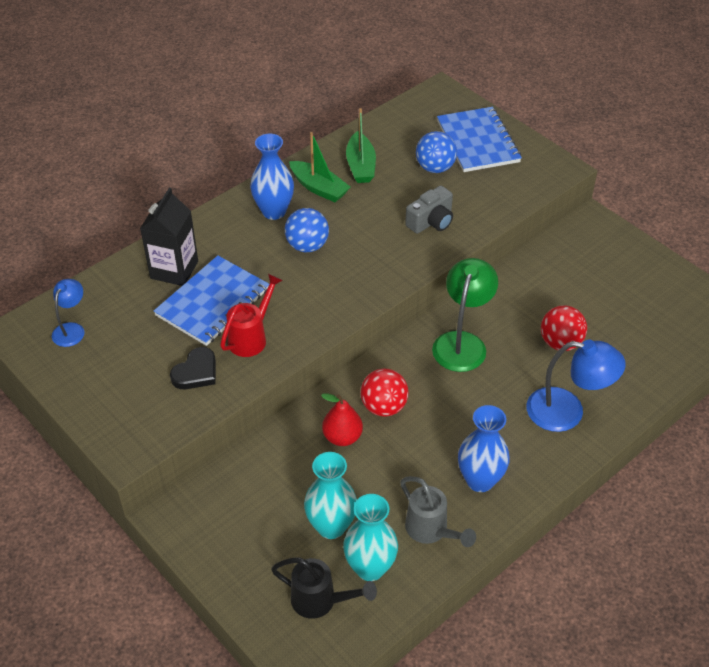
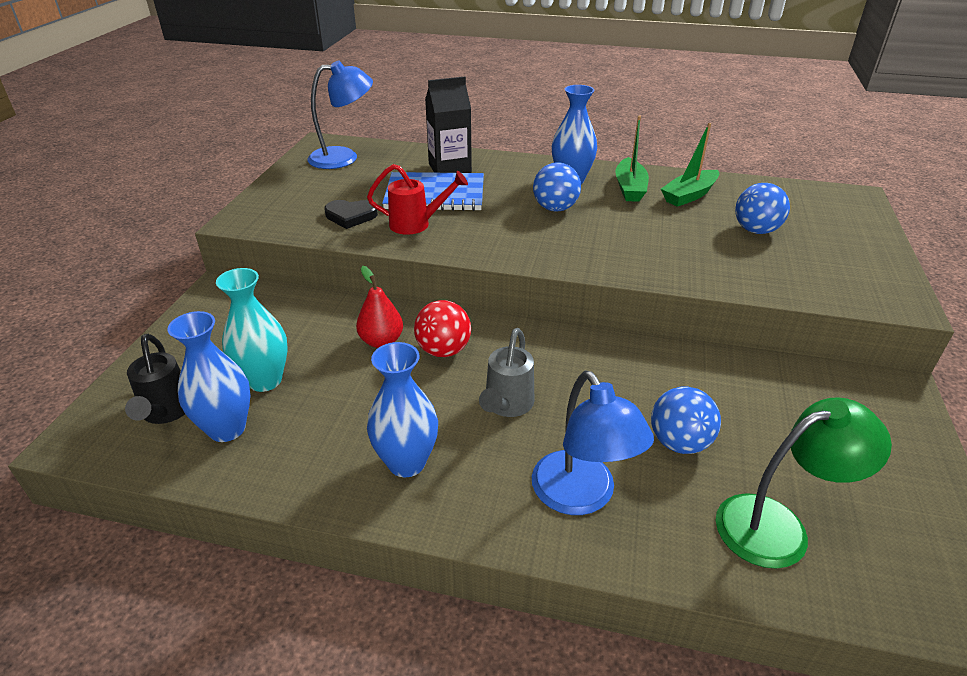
camera: 55 degrees right, 10 degrees down
blue lamp [52,279,84,347] -> blue lamp [307,61,373,169], size x1.72
turquoise vase [343,494,398,581] -> blue vase [168,311,251,442]
grey watering can [400,476,476,547] -> grey watering can moved to [479,328,534,417]
grey camera [405,186,453,234] -> none
green lamp [432,258,498,372] -> green lamp moved to [716,397,892,569]
blue notebook [437,107,522,172] -> none
red ball [541,305,587,351] -> blue ball [651,386,721,454]

